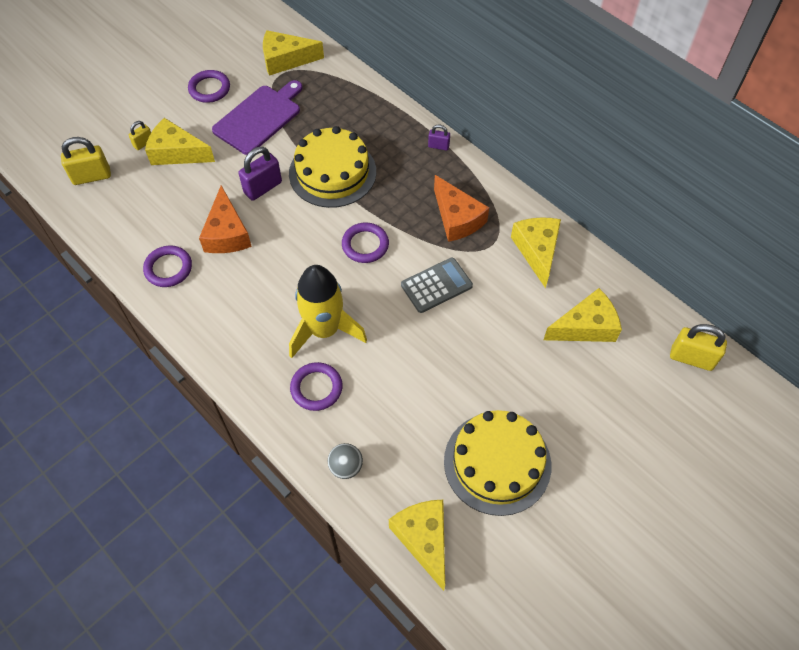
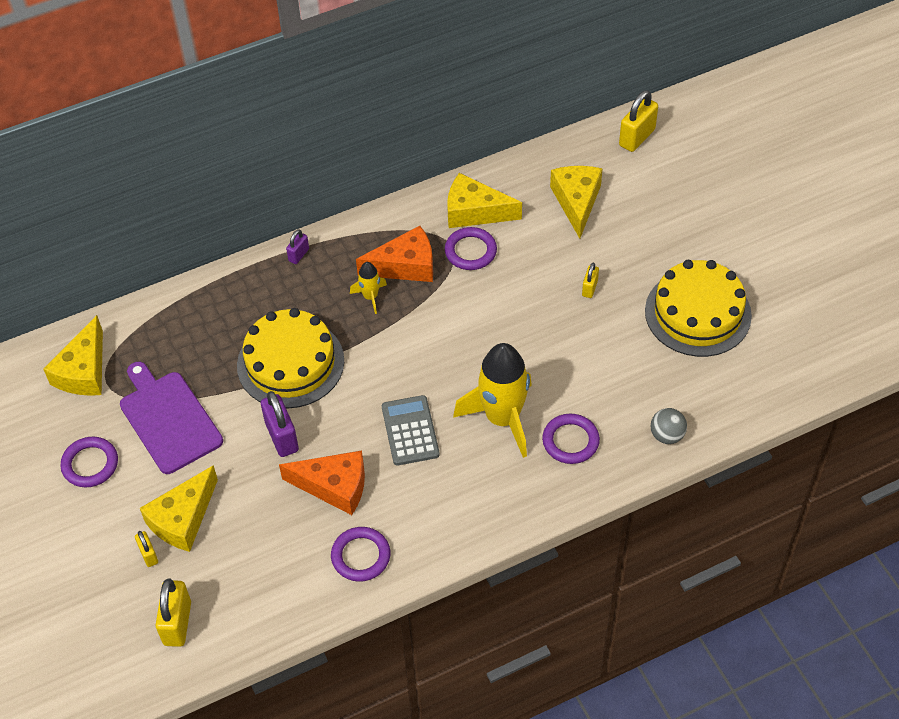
camera: 70 degrees left, 5 degrees down
purple ring [342,223,389,263] -> purple ring moved to [445,227,497,270]
yellow cheese [389,500,445,591] -> none
grey calculator [401,257,473,313] -> grey calculator moved to [382,395,440,465]
none -> yellow rocket [350,262,387,314]
none -> yellow padlock [582,263,599,298]

